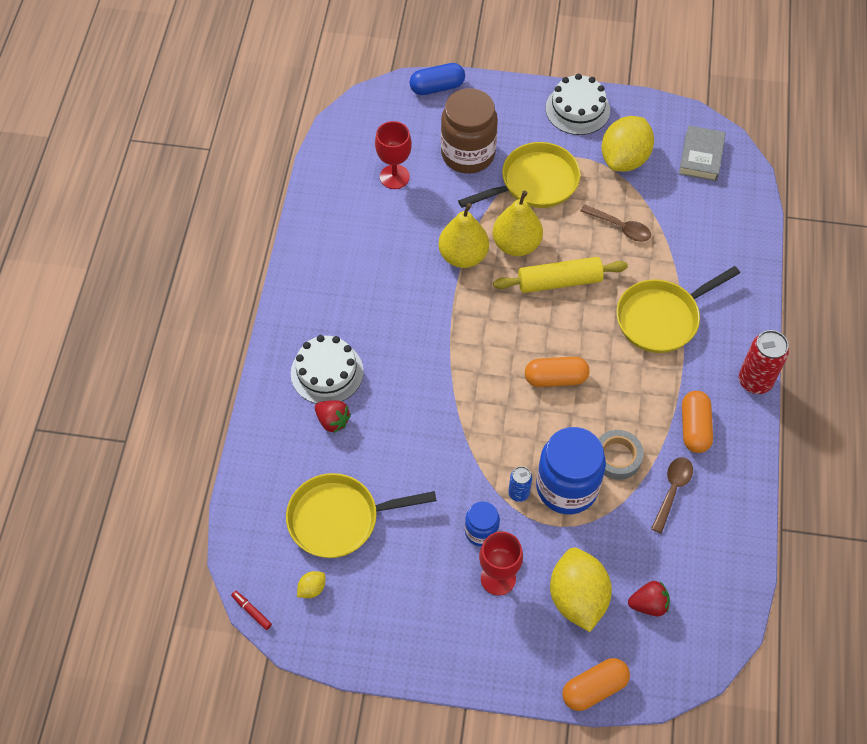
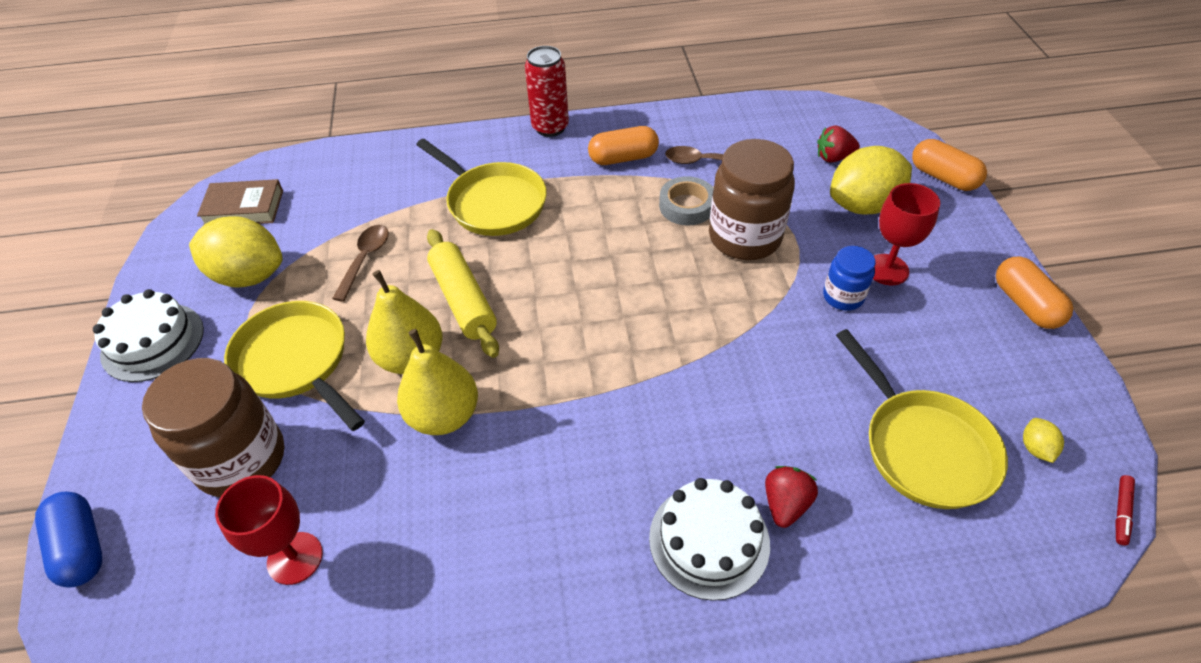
camera: 105 degrees left, 10 degrees down
yellow lemon [297,571,325,598] -> yellow lemon turned 60 degrees clockwise [1023,418,1064,463]
blue can [508,466,532,502] -> none
orange capsule [525,357,589,387] -> orange capsule moved to [996,257,1073,329]
blue jar [536,427,606,514] -> brown jar [709,139,795,260]
red strawberry [628,581,670,617] -> red strawberry turned 75 degrees counterclockwise [817,125,860,163]
grey book [679,125,726,181] -> brown book [197,179,283,225]

